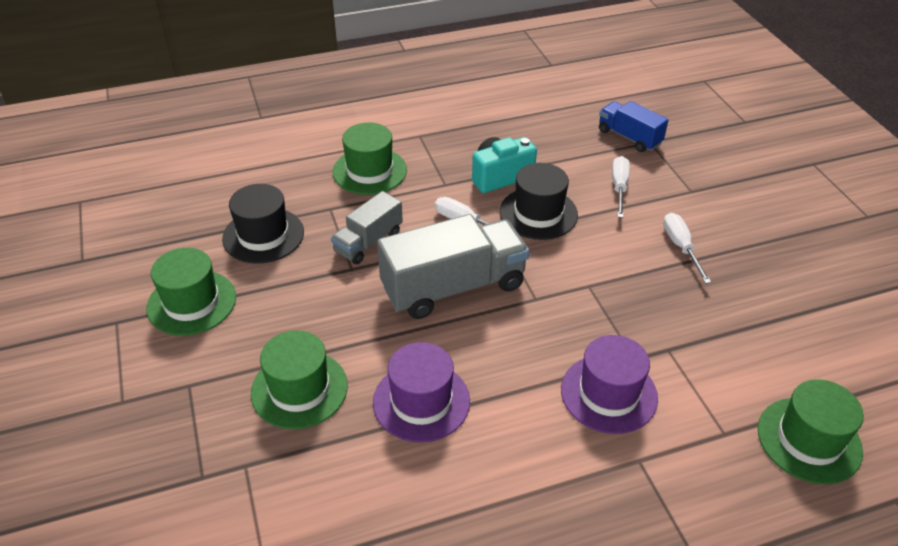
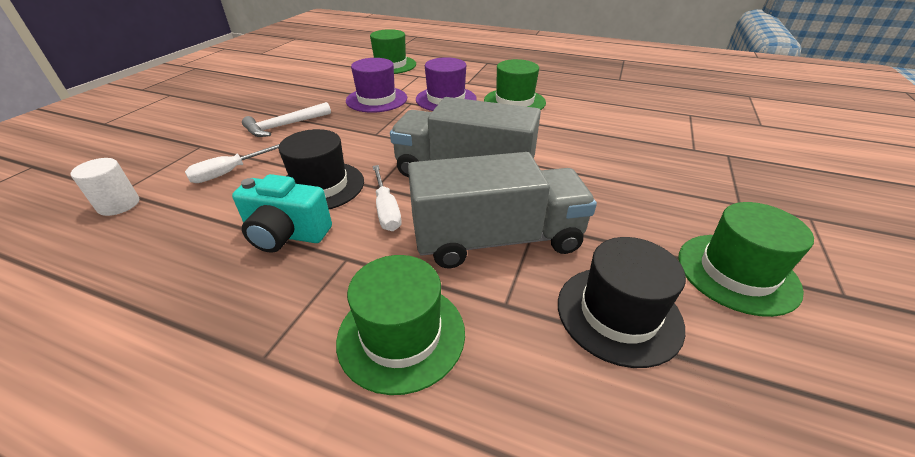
camera: 140 degrees left, 5 degrees down
green hat [251,330,348,429] -> green hat moved to [484,59,546,110]
grey truck [331,191,403,264] -> grey truck [408,152,597,268], size x1.77
purple hat [373,342,470,443] -> purple hat moved to [346,58,407,113]
blue truck [599,101,669,152] -> white cylinder [71,158,139,216]
white screwdriver [663,213,711,284] -> white hammer [242,102,331,137]

